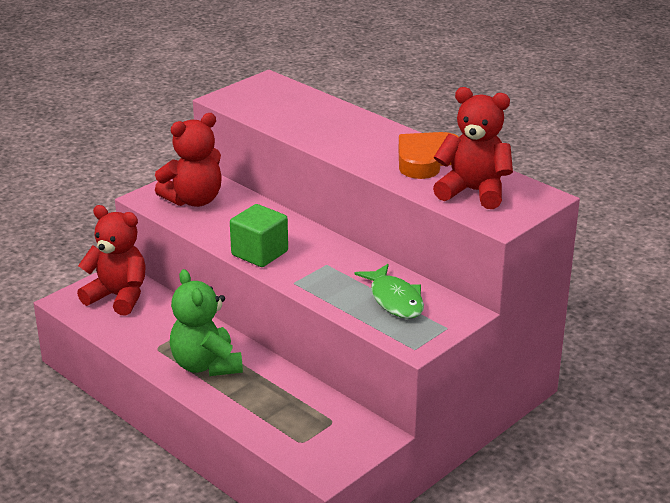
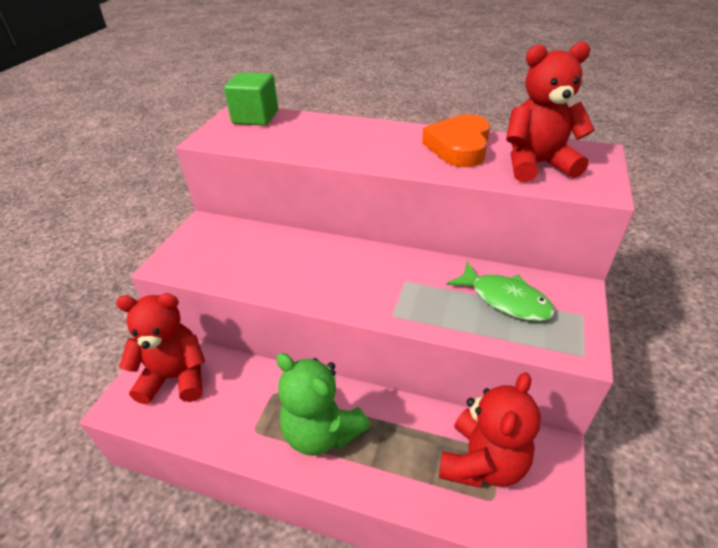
camera: 25 degrees left, 10 degrees up
red teddy bear [155,113,222,207] -> red teddy bear moved to [439,372,541,488]
green cube [230,204,288,267] -> green cube moved to [224,72,278,126]

